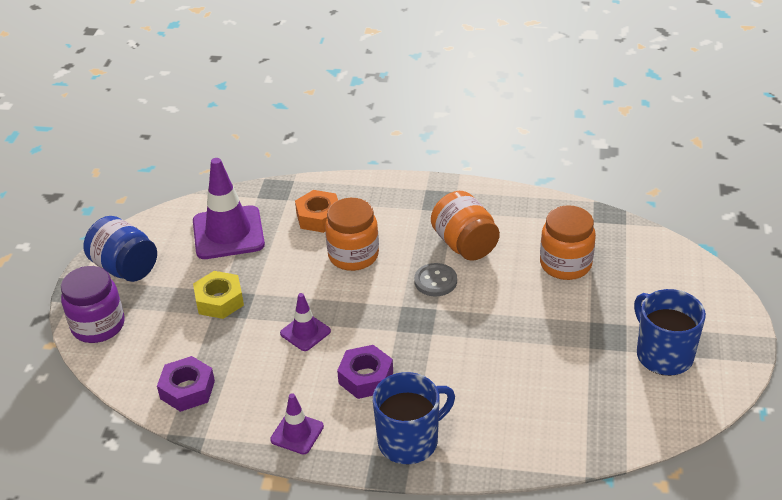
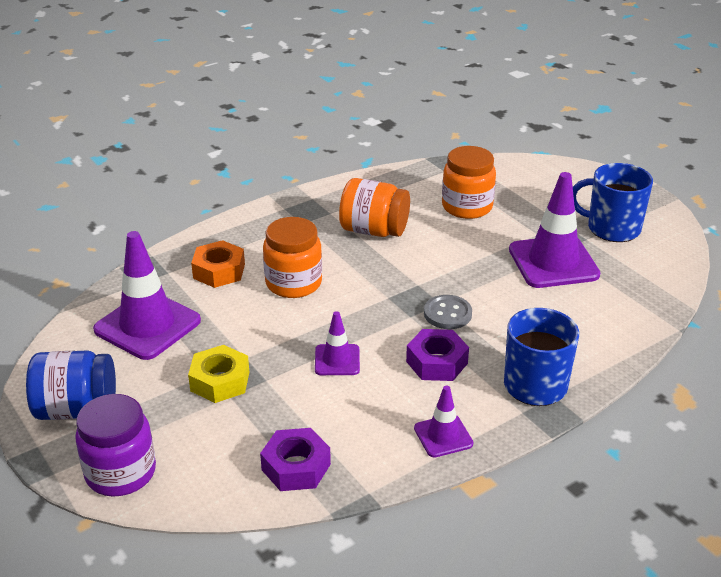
camera: 45 degrees left, 5 degrees down
grey button [414,263,457,296] -> grey button moved to [424,295,472,329]
none -> purple traffic cone [509,172,600,288]

